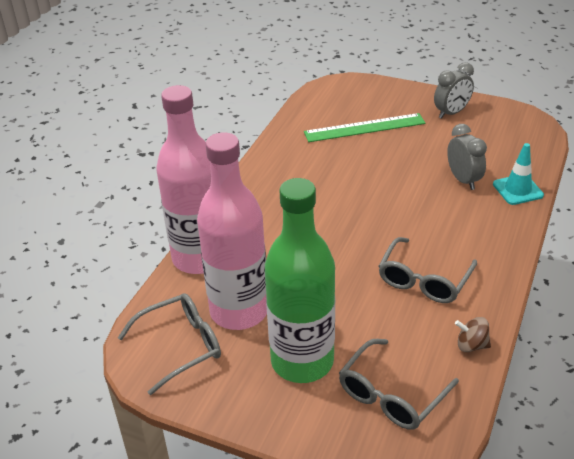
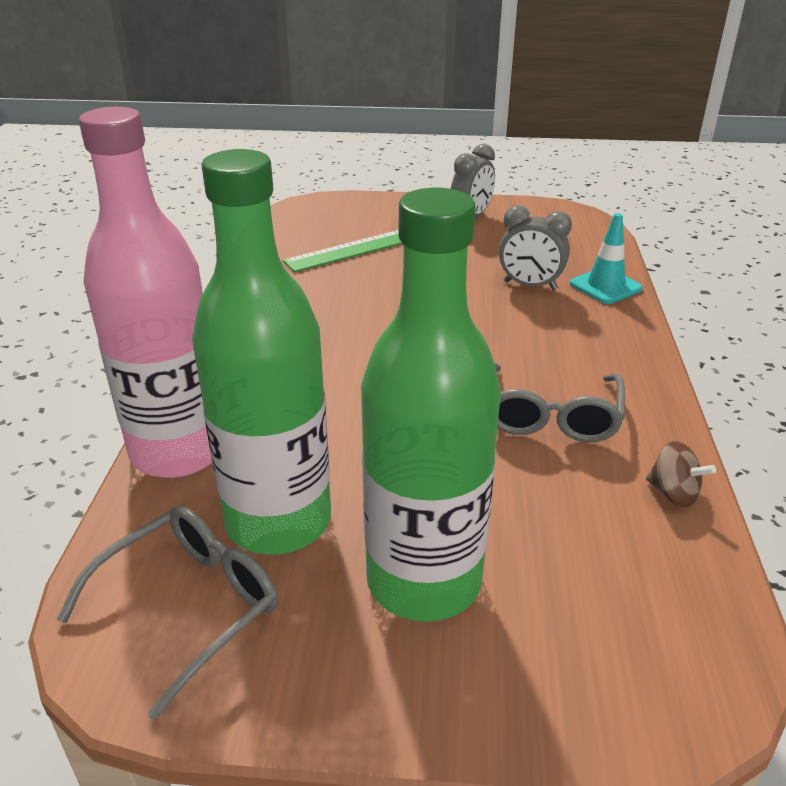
camera: 20 degrees left, 5 degrees down
pink bottle [197,132,267,330] -> green bottle [192,149,331,555]
grey glasses [339,339,459,430] -> none
grey clock [447,124,487,190] -> grey clock turned 150 degrees clockwise [499,205,572,290]
brown spinning top [455,317,491,352] -> brown spinning top turned 135 degrees counterclockwise [646,441,716,507]

